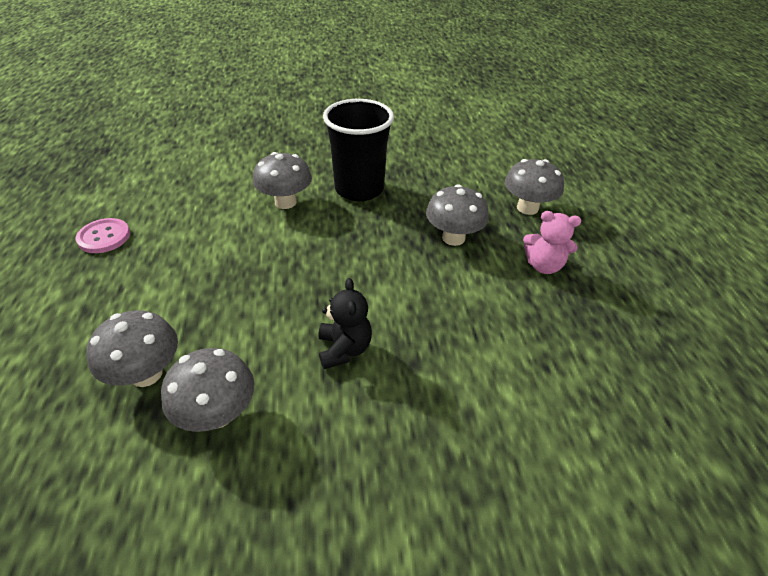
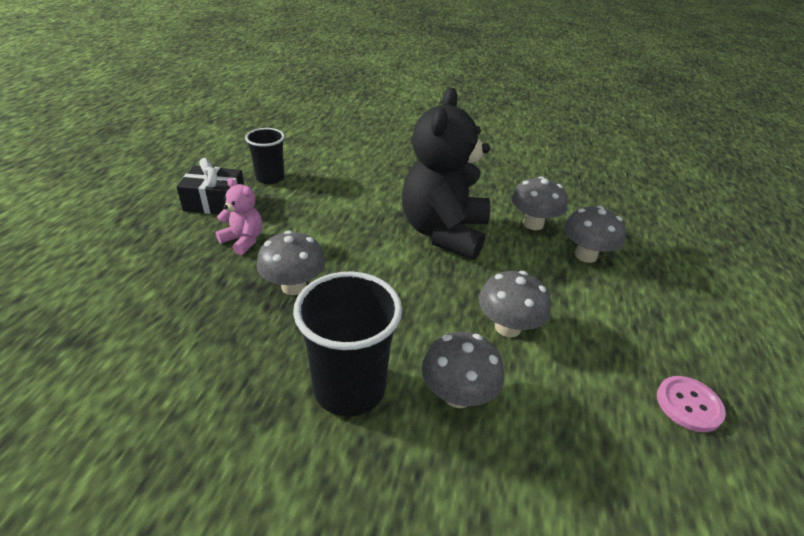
camera: 160 degrees left, 5 degrees down
black teddy bear [318,278,372,369] -> black teddy bear [402,88,491,260], size x2.23
grey mushroom [505,159,564,215] -> grey mushroom moved to [479,271,551,338]
none -> black gift [176,158,244,214]
none -> black cup [245,128,285,184]

